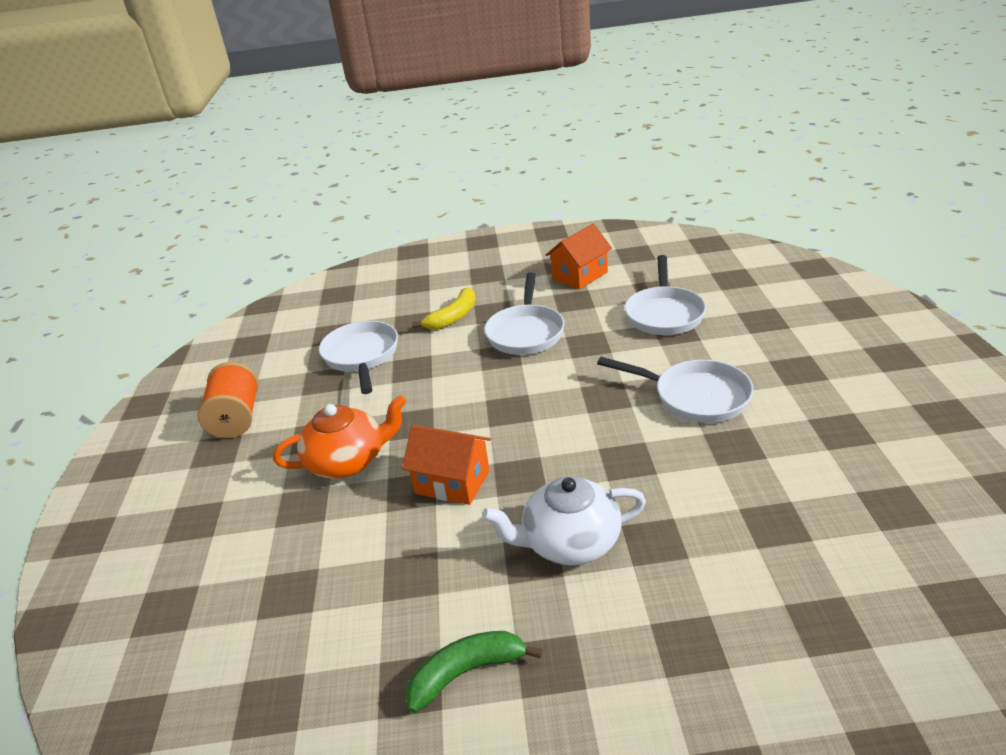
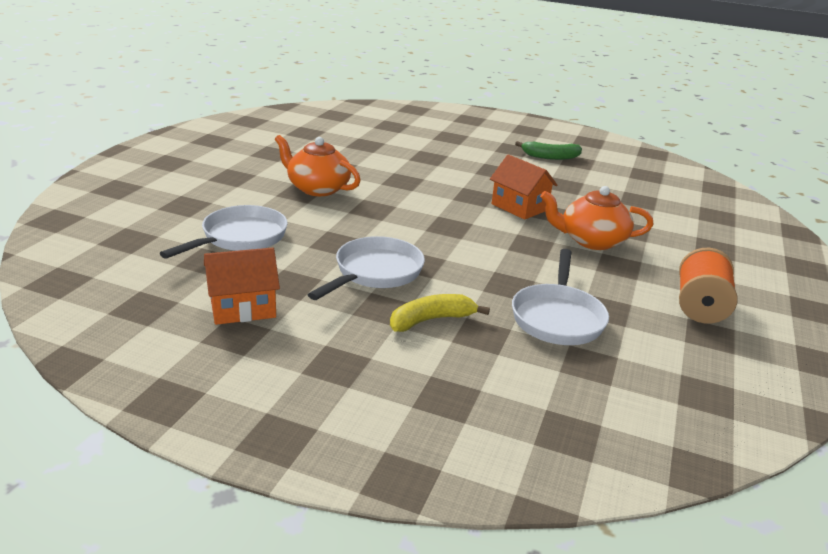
camera: 160 degrees left, 5 degrees down
white teapot [482,476,646,565] -> none
white pan [597,357,753,423] -> orange teapot [275,135,361,196]

